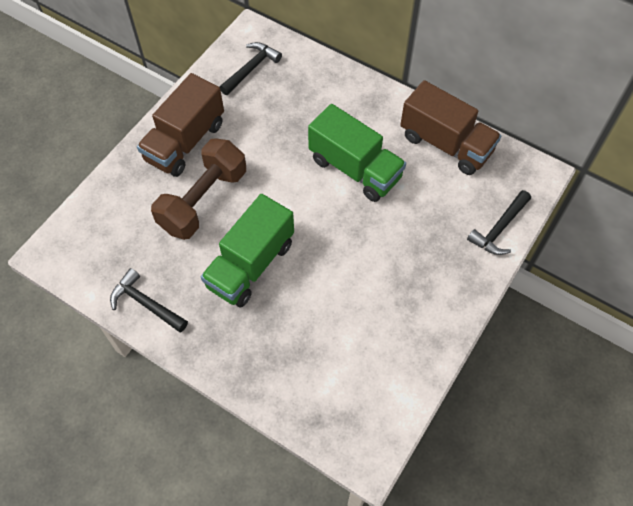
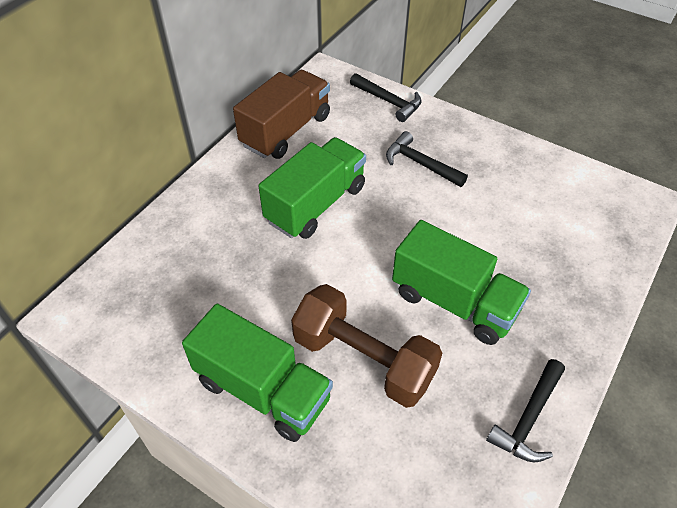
camera: 90 degrees left, 10 degrees down
brown truck [137,73,224,177] -> green truck [182,304,333,442]
black hammer [220,42,282,95] -> black hammer moved to [386,131,468,187]

